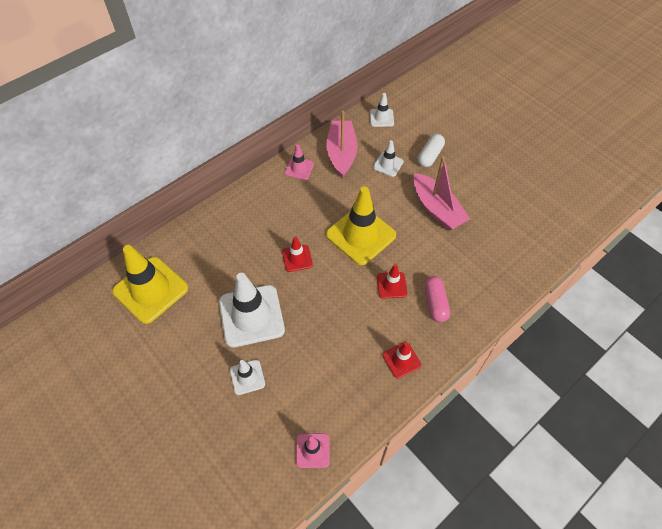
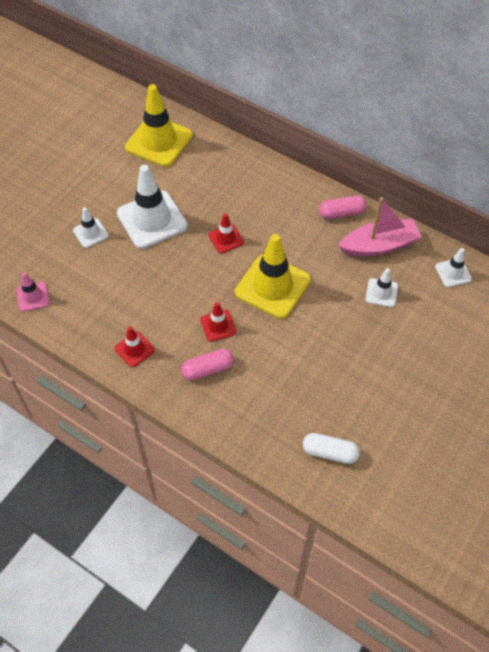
camera: 75 degrees right, 0 degrees up
pink traffic cone [284,144,314,180] -> pink capsule [319,195,366,219]
pink boat [413,156,470,230] -> none
white capsule [418,134,445,167] -> white capsule moved to [303,433,360,464]

